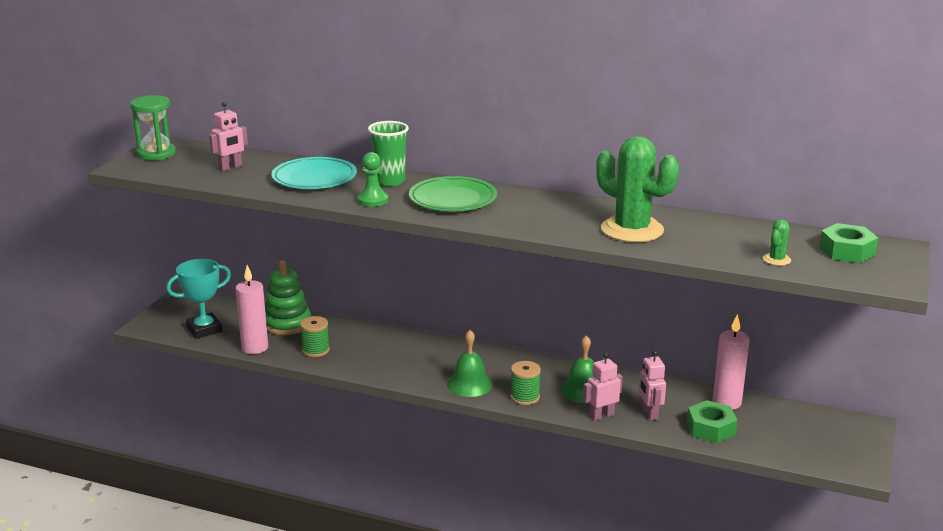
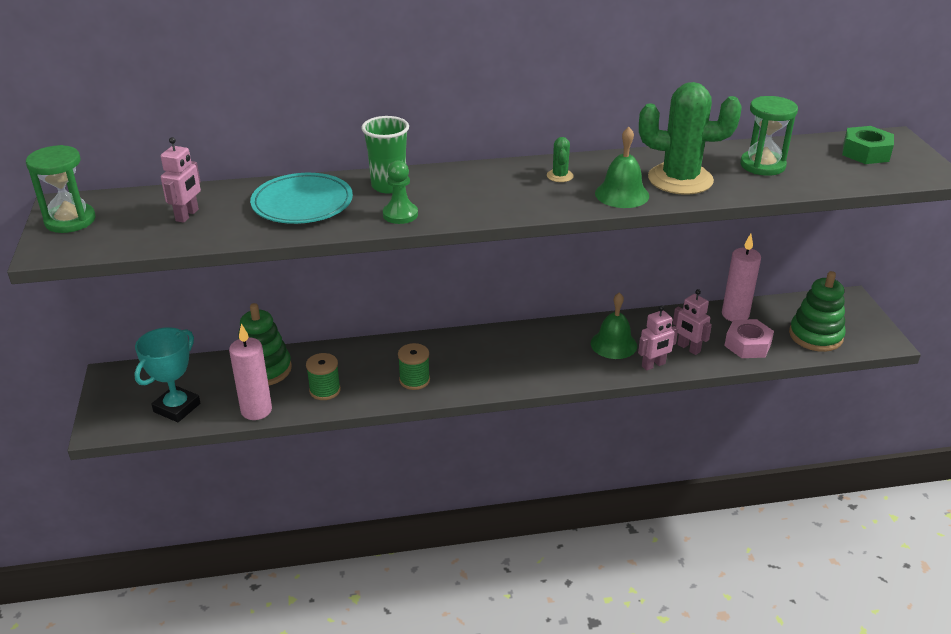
camera: 30 degrees left, 10 degrees up
green plate [409,176,497,211] -> none
green bell [447,330,493,397] -> green bell moved to [595,127,649,208]
green spool [510,361,541,405] -> green spool moved to [398,343,430,390]
pink robot [583,353,623,421] -> pink robot turned 150 degrees counterclockwise [638,305,678,371]
green nut [687,400,737,443] -> pink nut [724,319,774,358]
green cactus [763,219,791,266] -> green cactus moved to [547,137,574,182]
none -> green hourglass [740,96,798,176]
none -> green stacking toy [789,271,846,352]

